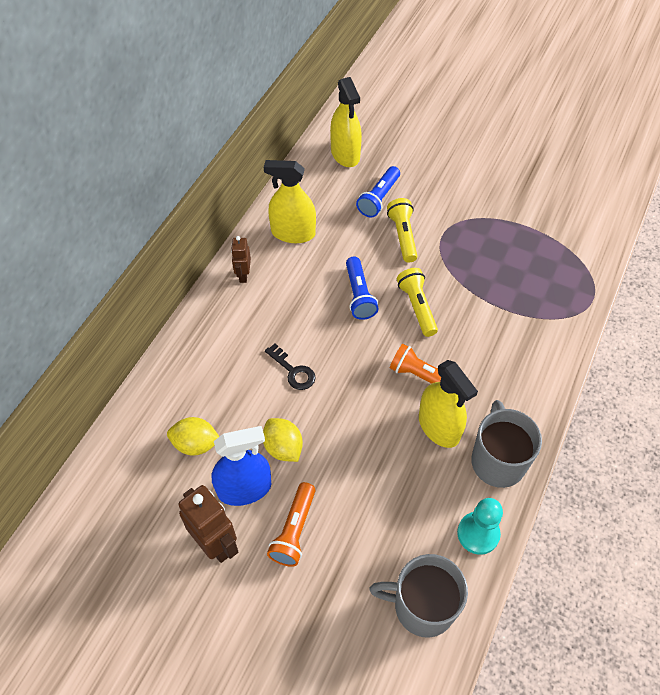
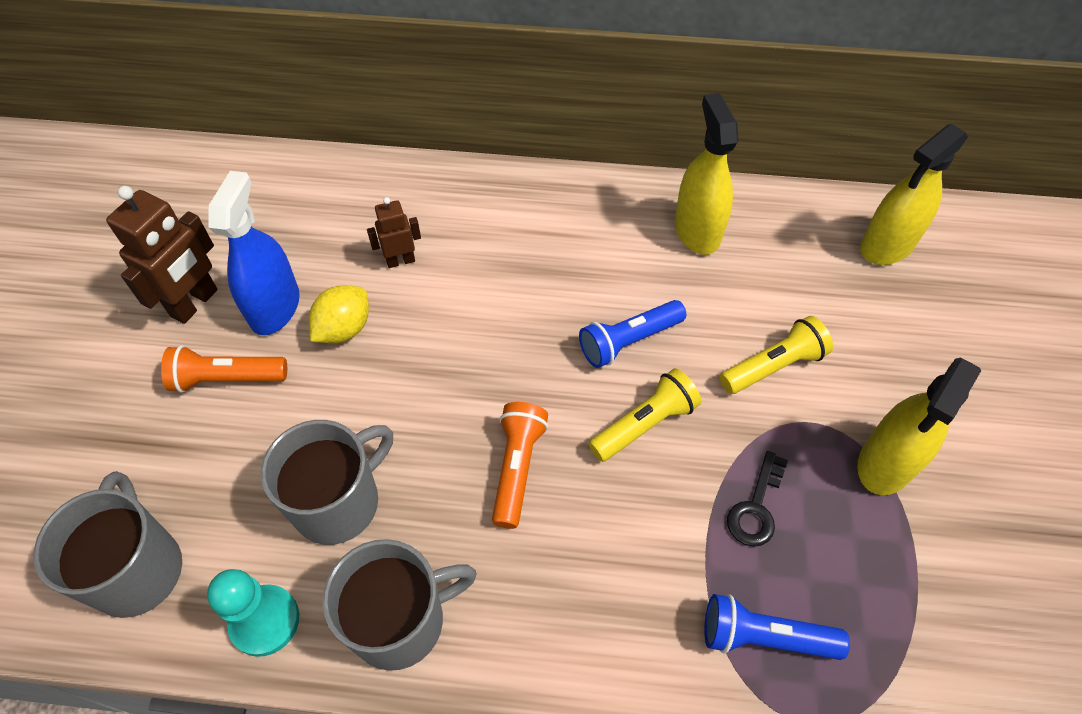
camera: 70 degrees right, 0 degrees up
yellow lemon [167,417,219,456] -> none
blue spray bottle [211,426,271,506] -> blue spray bottle turned 135 degrees counterclockwise [208,171,300,335]
brown robot [231,236,251,283] -> brown robot moved to [367,197,421,268]
black key [265,343,316,390] -> black key moved to [727,451,788,547]
blue flashlight [356,166,400,217] -> blue flashlight moved to [704,594,850,660]
yellow spray bottle [419,360,478,448] -> yellow spray bottle moved to [857,357,982,495]
none -> grey mug [261,420,393,545]

